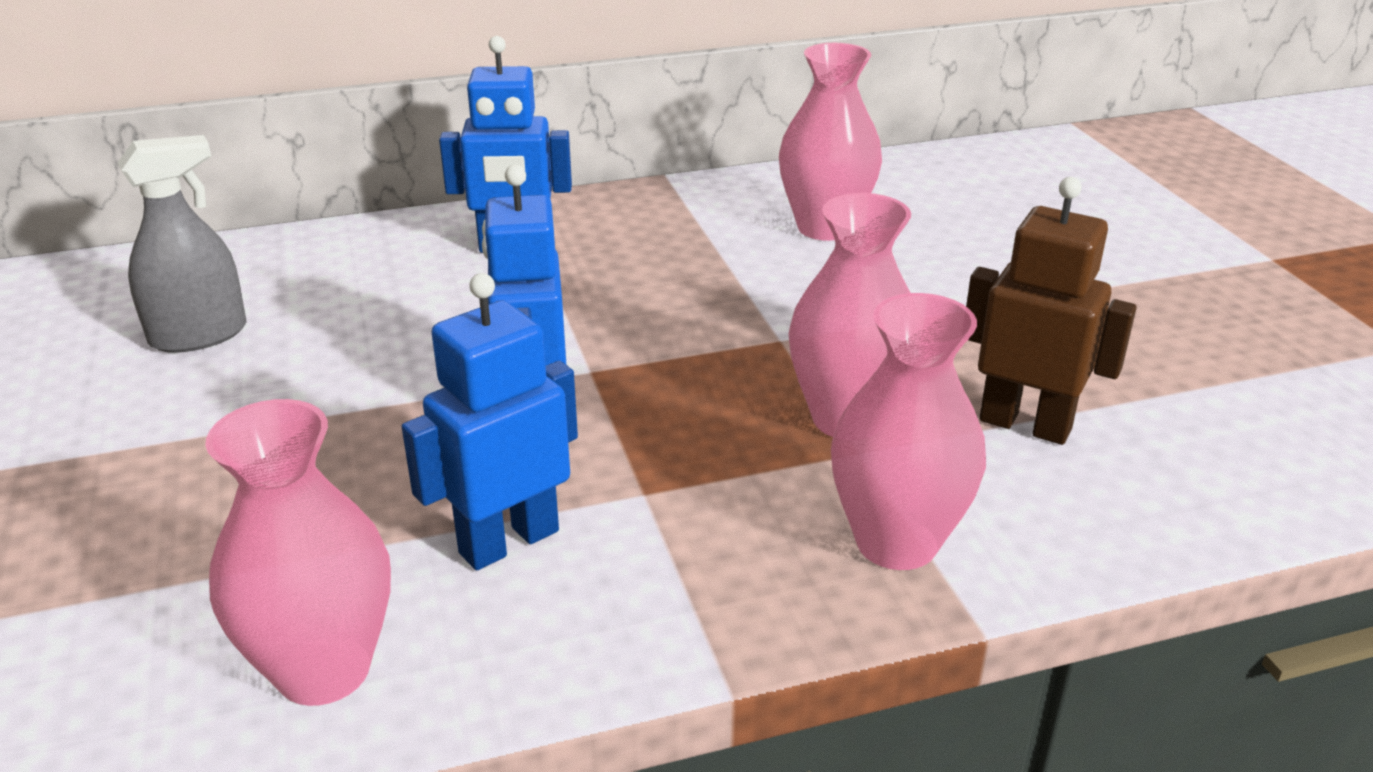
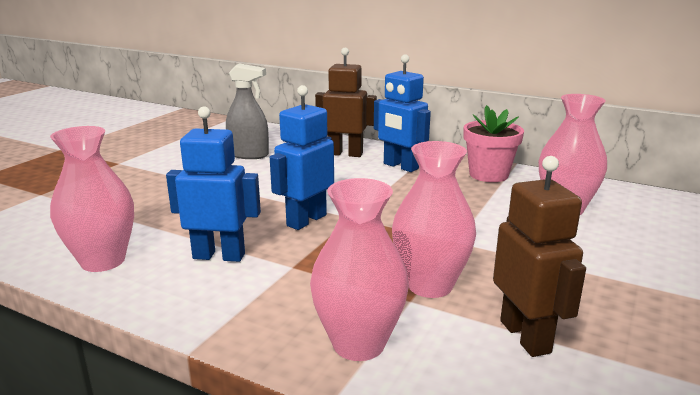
camera: 45 degrees right, 10 degrees down
none -> brown robot [315,48,377,157]
none -> pink flower pot [464,105,524,182]

